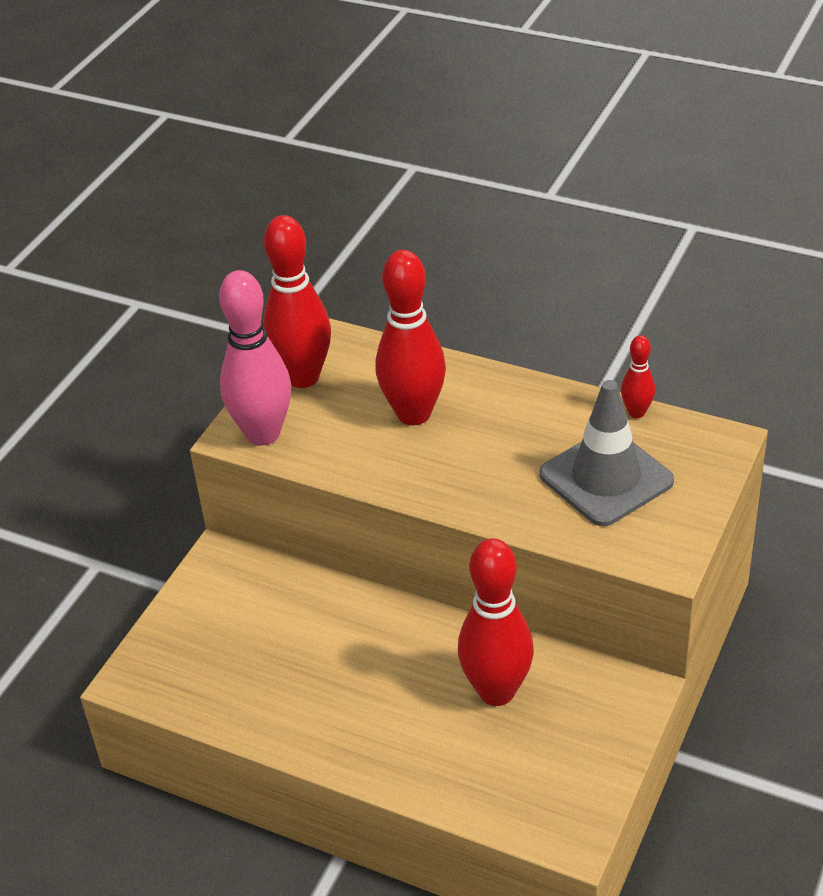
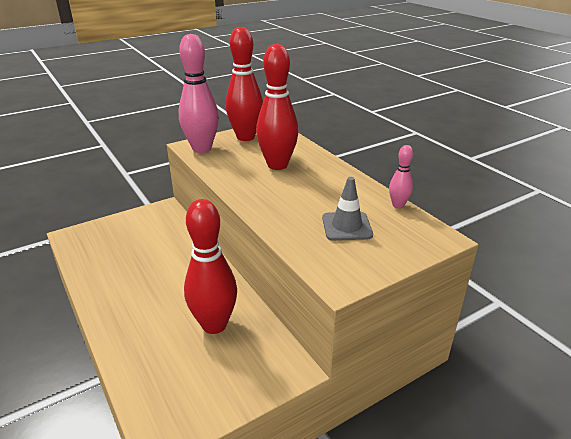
camera: 30 degrees right, 10 degrees down
grey traffic cone [539,380,674,526] -> grey traffic cone [322,177,373,241], size x0.64
red bowling pin [621,335,655,418] -> pink bowling pin [389,145,413,209]

